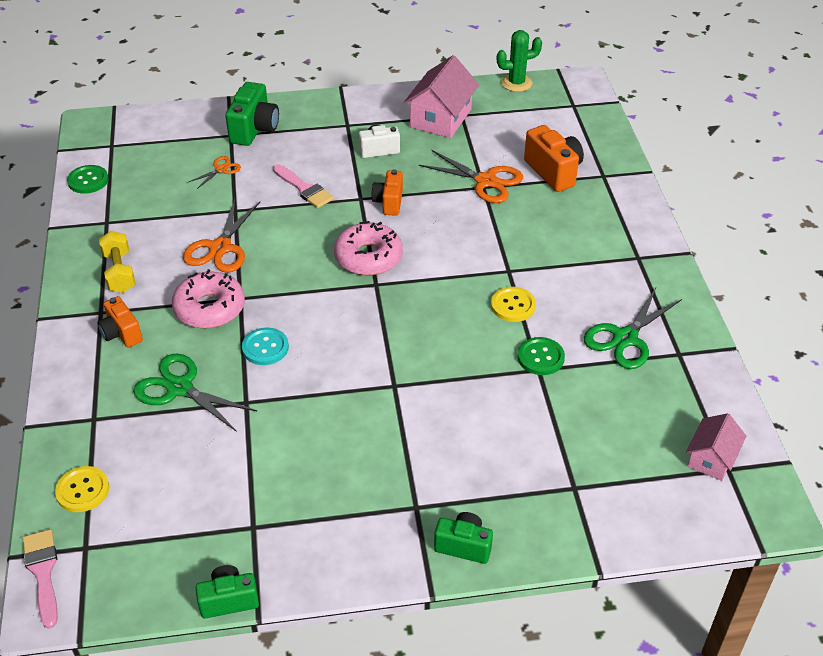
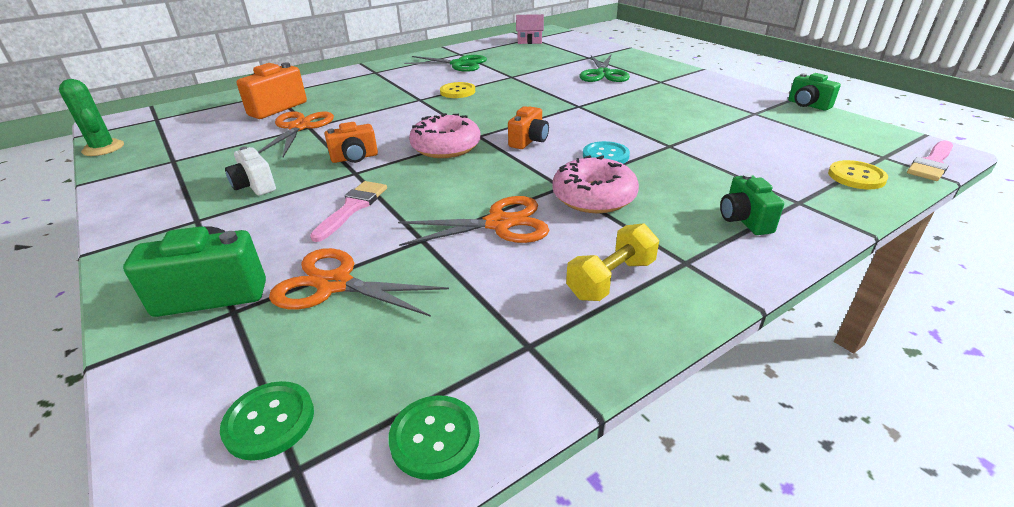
camera: 115 degrees left, 10 degrees down
orange camera [98,296,143,348] -> orange camera moved to [508,106,549,149]
green scissors [133,354,257,432] -> green scissors moved to [579,55,630,82]
orange scissors [189,156,241,189] -> orange scissors [269,248,449,317], size x1.88
pink house [403,55,479,138] -> none
green camera [434,512,493,564] -> green camera moved to [720,173,784,235]
green button [517,337,565,375] -> green button moved to [220,381,314,461]

